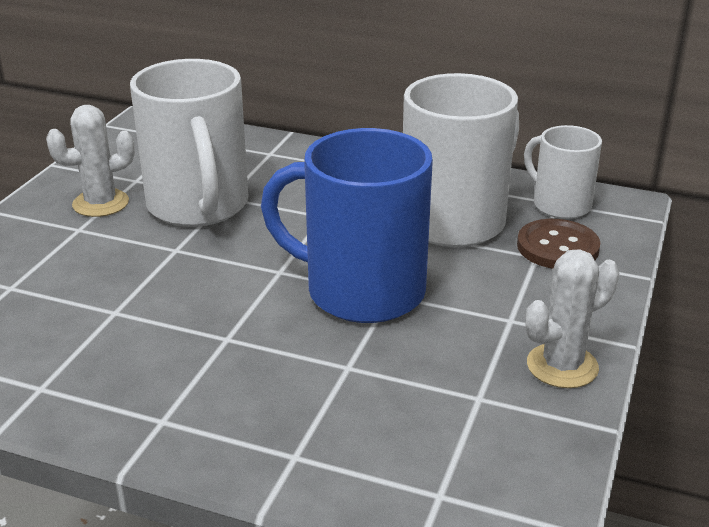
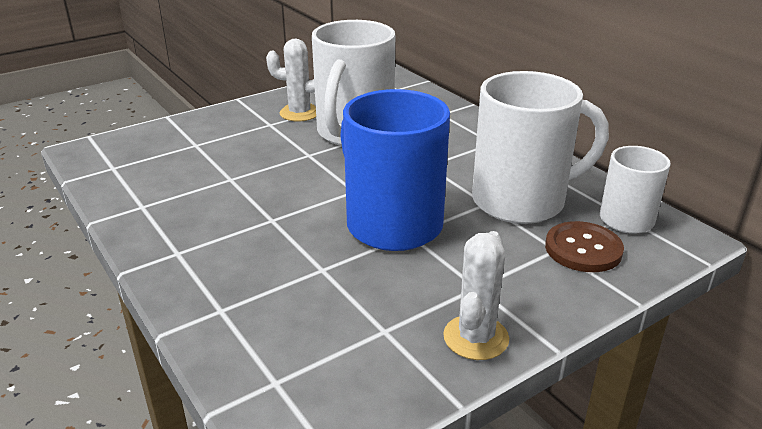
camera: 35 degrees right, 0 degrees up
white cactus [526,249,619,388] -> white cactus turned 75 degrees counterclockwise [443,231,509,360]

